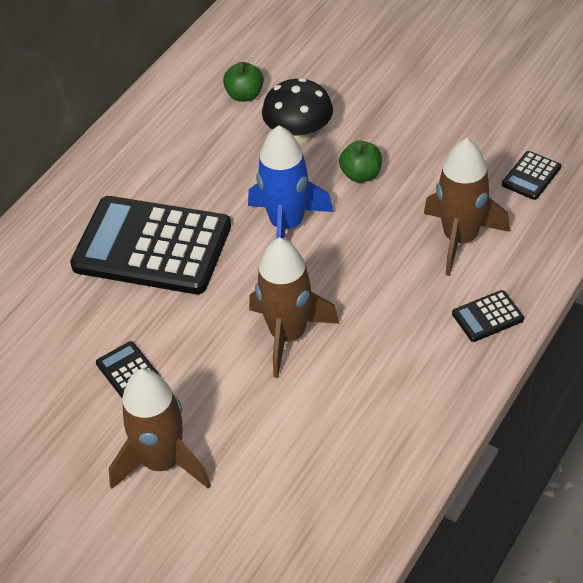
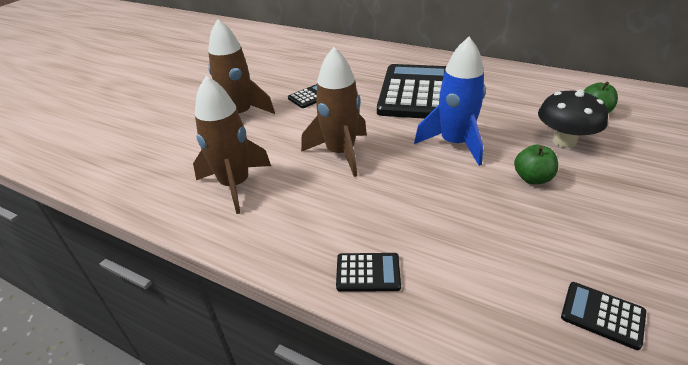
camera: 85 degrees right, 10 degrees down
brown rocket [424,138,510,276] -> brown rocket moved to [193,76,271,214]
black calculator [452,290,524,342] -> black calculator turned 120 degrees clockwise [336,253,401,292]

